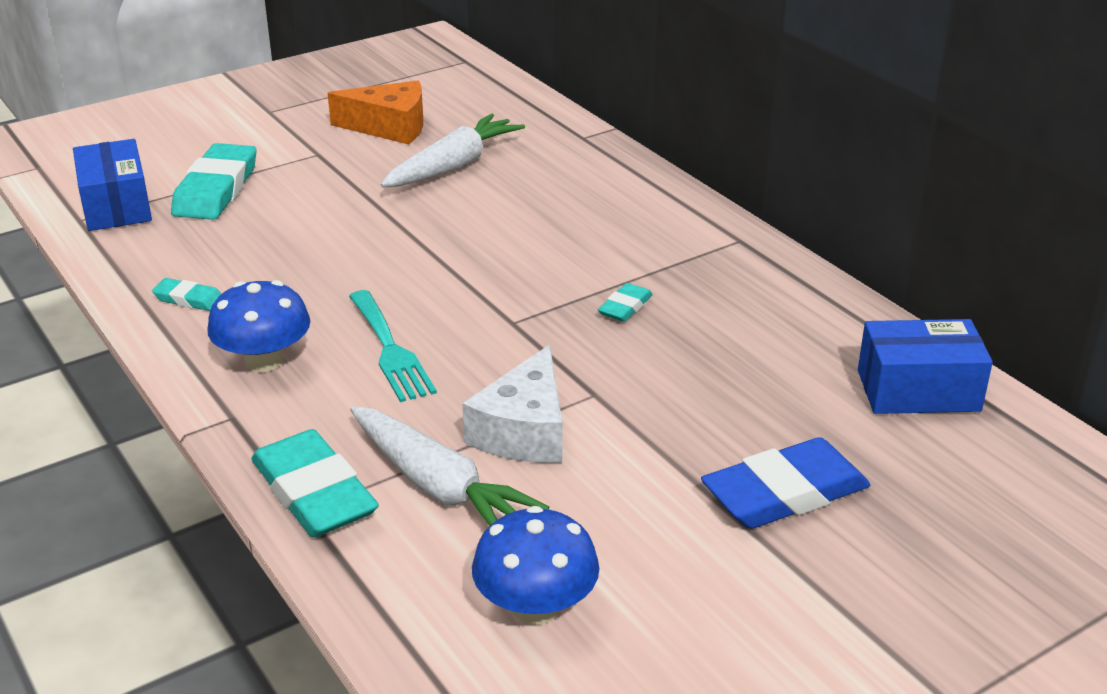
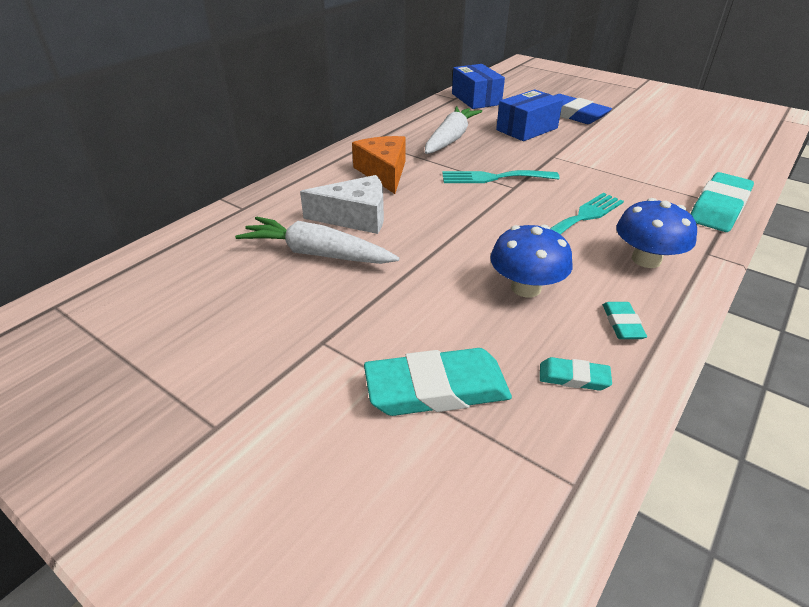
camera: 110 degrees left, 5 degrees up
blue box [73,139,152,231] -> blue box moved to [496,89,563,141]
orange cheese [328,81,423,144] -> orange cheese moved to [352,136,406,194]
white carrot [350,406,549,526] -> white carrot moved to [425,106,482,154]
white cheese [462,345,563,463] -> white cheese moved to [300,175,384,234]
blue mushroom [472,506,600,625] -> blue mushroom moved to [490,225,573,297]
turquoise eraser [598,283,653,322] -> turquoise eraser moved to [540,357,612,391]
none -> turquoise fork [442,170,560,183]

